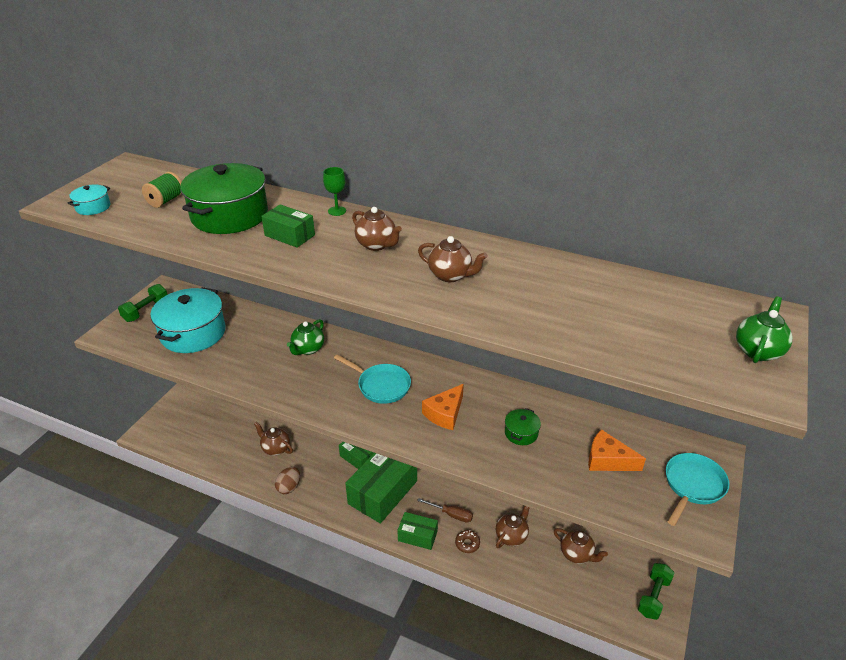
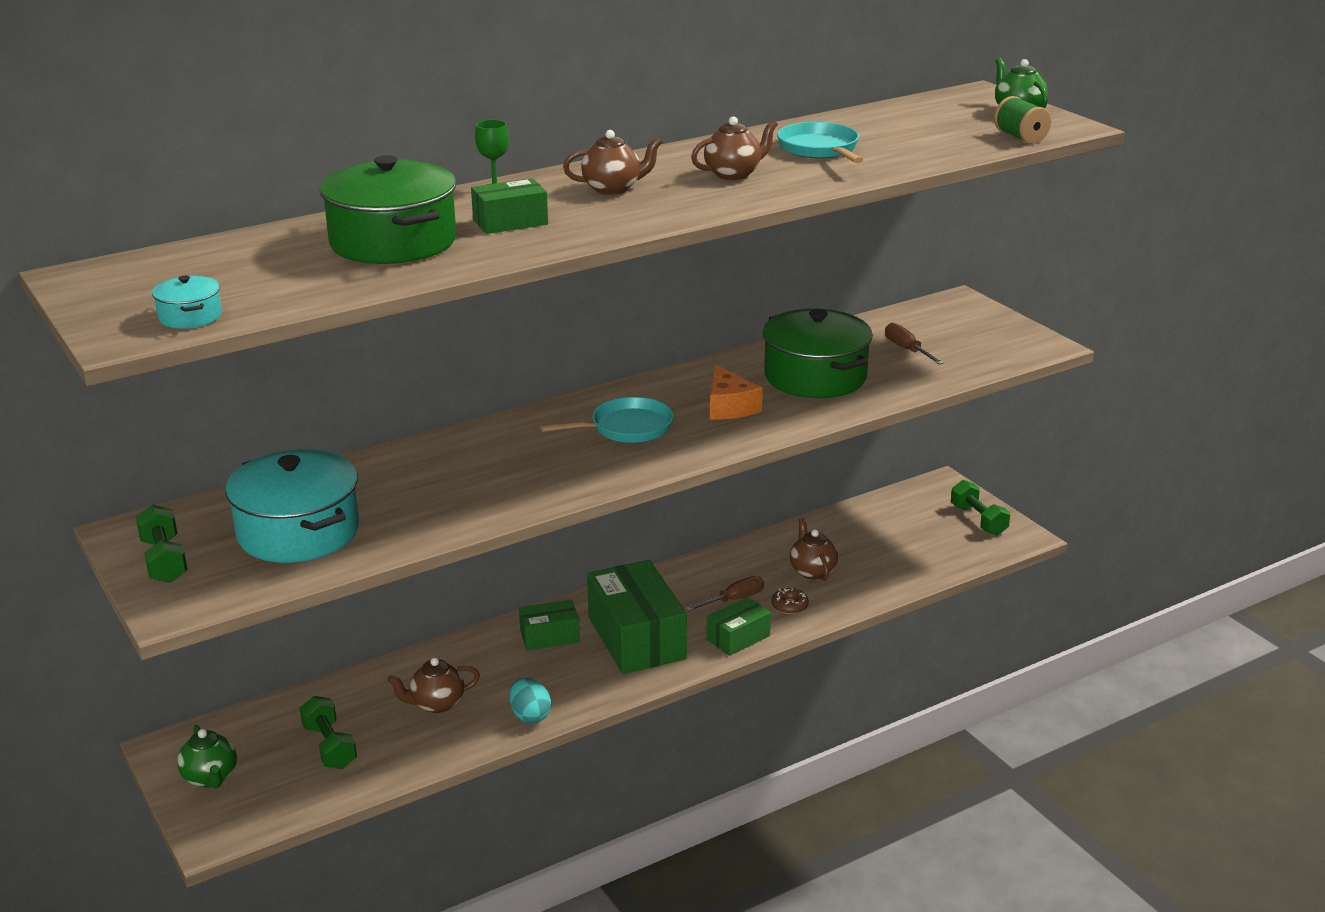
camera: 55 degrees left, 10 degrees down
green spool [142,172,182,208] -> green spool moved to [994,96,1051,144]
brown egg [275,467,300,494] -> turquoise egg [509,678,551,723]
green teapot [287,319,324,355] -> green teapot moved to [177,725,237,788]
green pot [505,408,541,445] -> green pot [763,309,873,398], size x2.25
brown teapot [554,528,608,564] -> none
orange cheese [588,429,646,471] -> brown screwdriver [885,323,944,364]
turquoise pan [666,453,729,526] -> turquoise pan moved to [777,122,863,163]
none -> green dumbbell [300,696,357,769]

